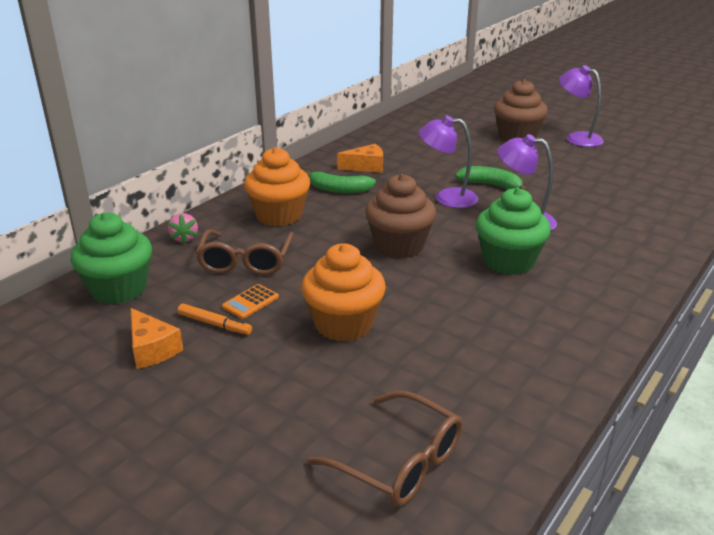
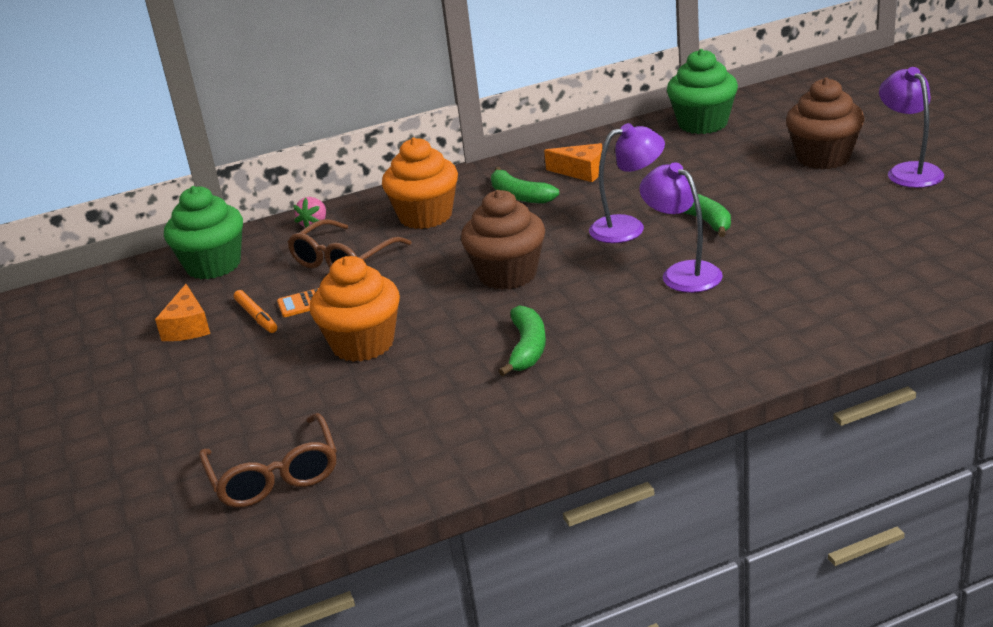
camera: 35 degrees right, 0 degrees up
purple lamp [419,115,478,208] -> purple lamp turned 120 degrees clockwise [589,123,665,243]
green cupcake [476,188,551,275] -> green cupcake moved to [667,49,738,134]
none -> green banana [499,305,546,376]

